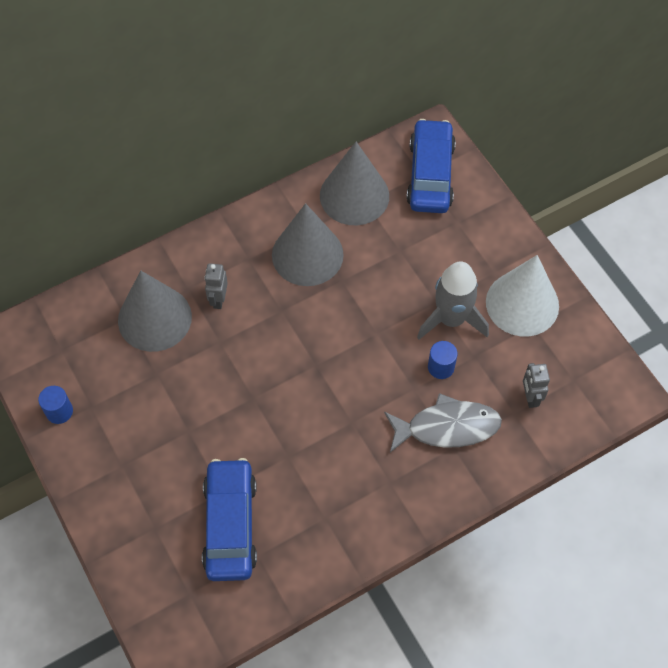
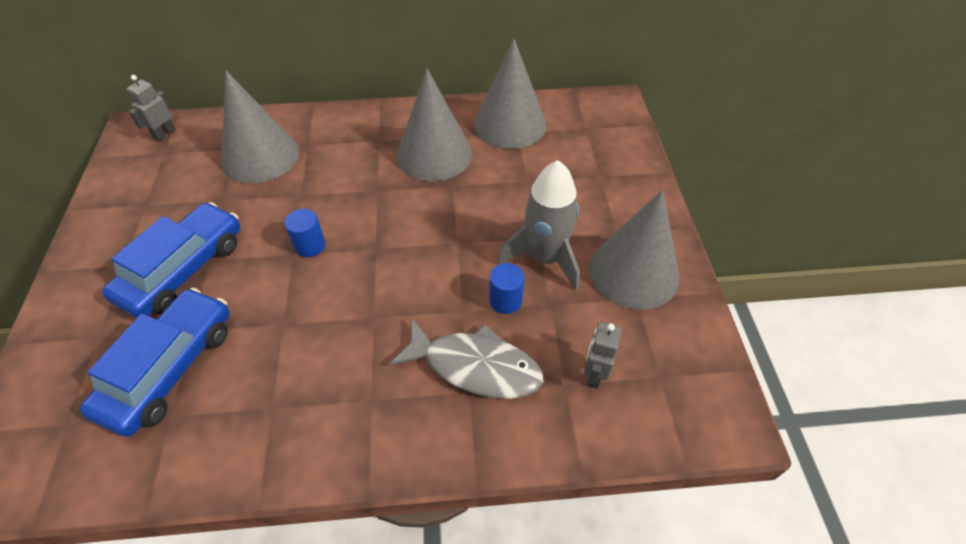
camera: 25 degrees right, 10 degrees down
blue cylinder [38,386,73,424] -> blue cylinder moved to [284,209,325,257]
grey robot [204,263,228,309] -> grey robot moved to [126,75,176,142]
blue car [406,119,456,213] -> blue car moved to [102,202,240,318]
white cone [486,255,559,336] -> grey cone [589,190,679,310]

